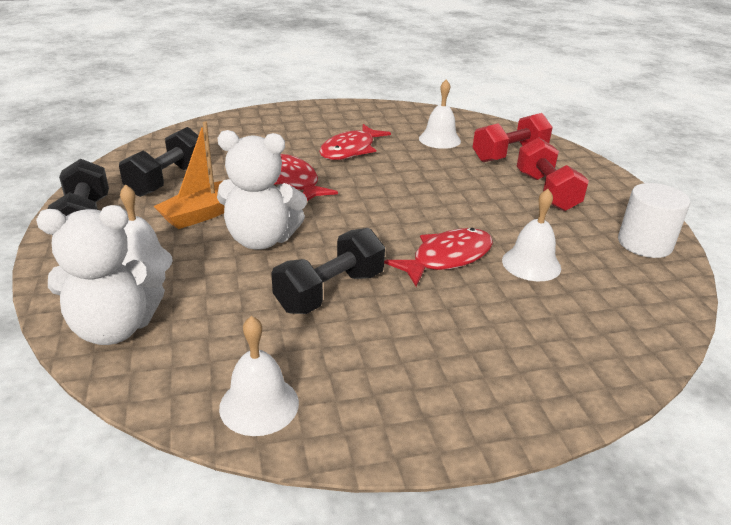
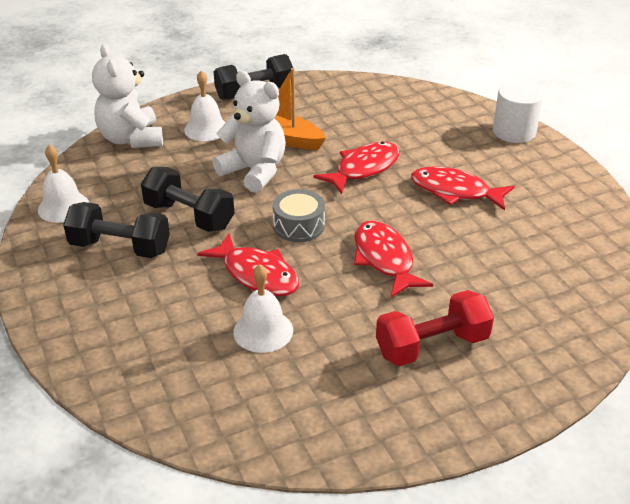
camera: 80 degrees right, 5 degrees up
black dumbbell [119,127,199,197] -> black dumbbell moved to [63,202,170,258]
white teddy bear [217,130,307,249] -> white teddy bear turned 135 degrees clockwise [213,71,286,193]
white bell [419,79,461,149] -> none
red dumbbell [473,113,553,162] -> none
white cylinder [618,183,690,258] -> white cylinder moved to [493,82,543,143]
none -> grey drum [272,189,325,242]
none -> red fish [354,221,433,297]

